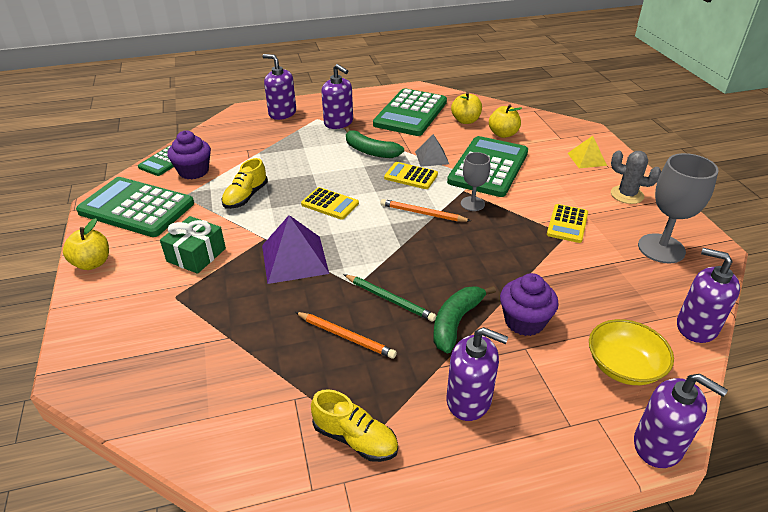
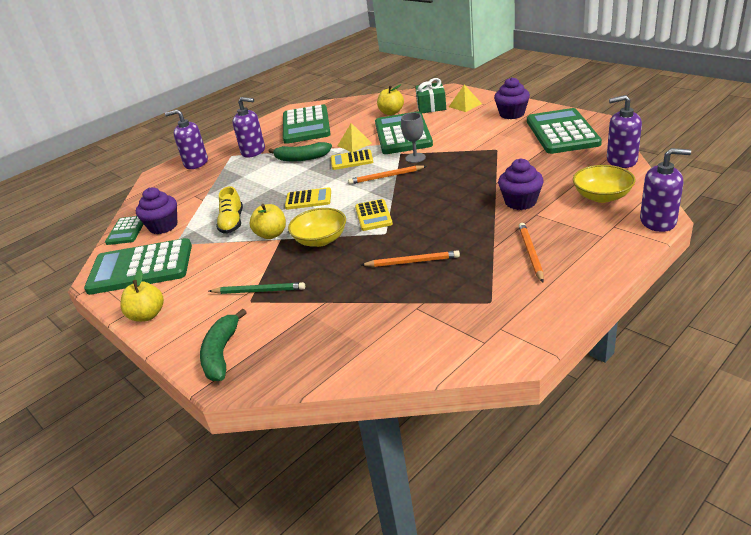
camera: 25 degrees left, 5 degrees down
green gift [160,216,226,274] -> green gift moved to [415,78,446,113]
purple pyramid [262,215,329,284] -> yellow bowl [288,208,346,247]
yellow shoe [311,389,398,462] -> none
green pencil [343,274,436,322] -> green pencil moved to [209,282,305,294]
grey pyramid [415,134,449,167] -> yellow pyramid [338,123,372,152]
green banana [433,286,496,354] -> green banana moved to [200,309,247,381]
purple soap dispenser [446,327,508,421] -> orange pencil [519,223,544,283]
yellow apple [451,92,482,124] -> yellow apple moved to [249,204,286,239]
yellow calculator [547,204,588,243] -> yellow calculator moved to [355,199,393,231]
grey cactus [611,151,661,204] -> purple cupcake [494,77,530,119]
grey goblet [638,153,719,263] -> green calculator [527,108,602,154]

